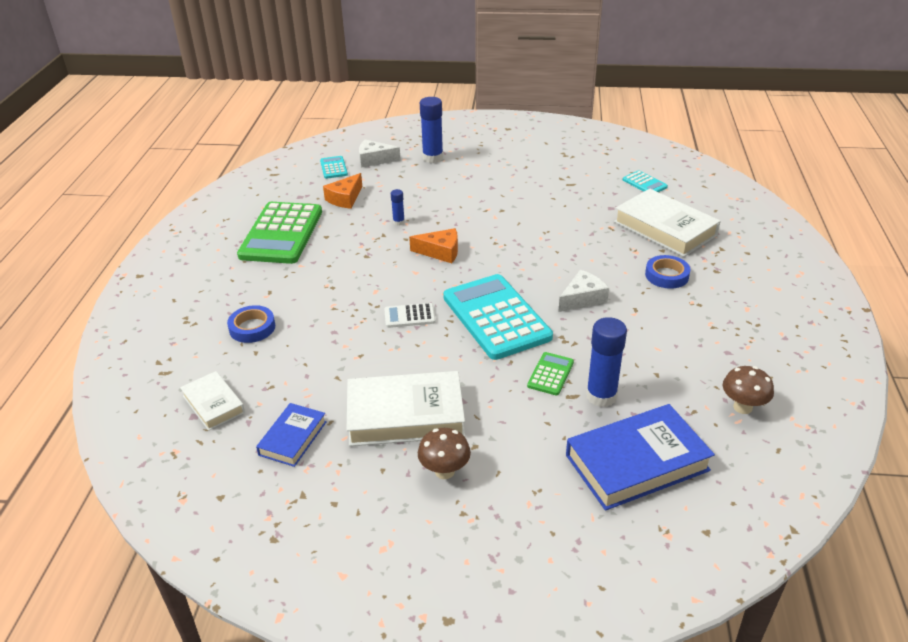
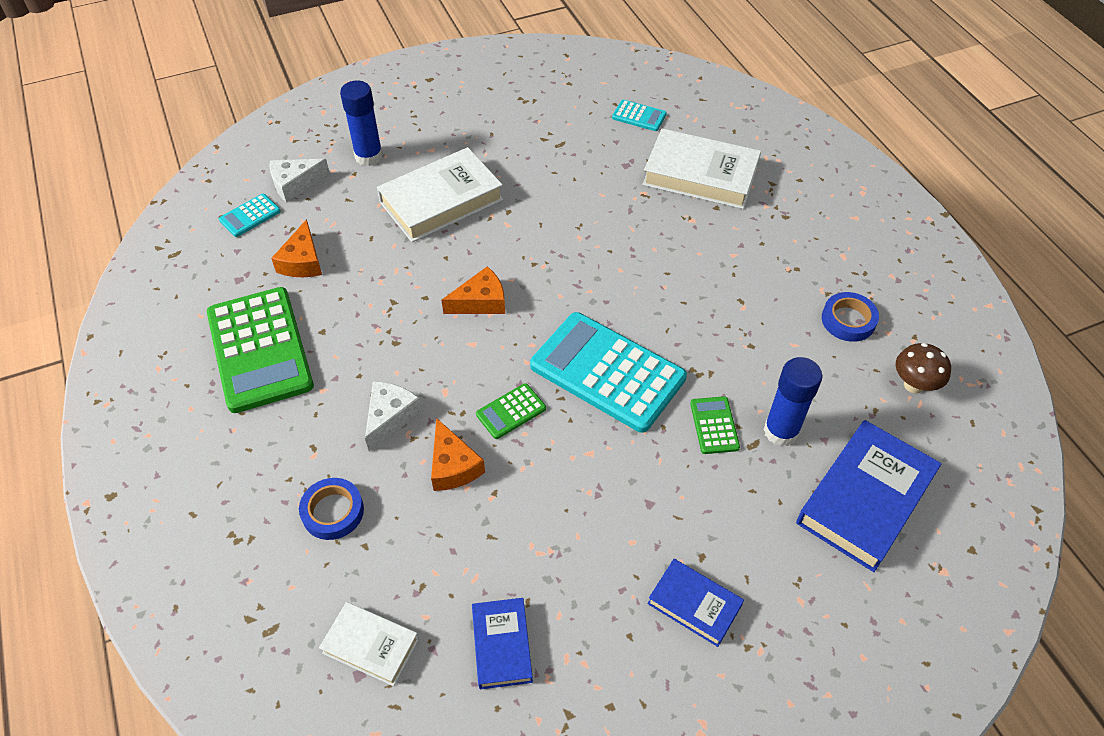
camera: 30 degrees left, 15 degrees up
turquoise calculator [320,156,348,179] -> turquoise calculator turned 90 degrees counterclockwise [219,194,281,237]
white book [346,371,465,446] -> white book moved to [377,147,504,242]
white calculator [384,303,435,328] -> green calculator [476,383,546,439]
blue glue stick [391,189,405,226] -> none
brown mushroom [418,428,471,479] -> blue book [648,559,744,647]
white cheese [558,270,609,312] -> white cheese moved to [365,381,422,451]
blue tape [645,255,691,289] -> blue tape moved to [822,292,879,342]
none -> orange cheese [431,418,485,491]

